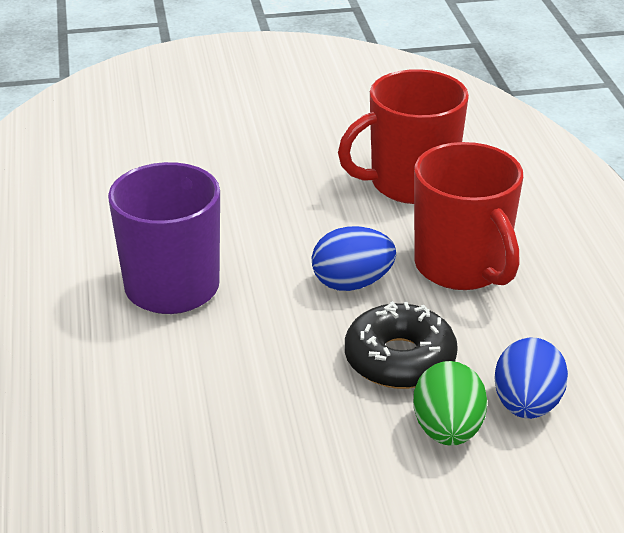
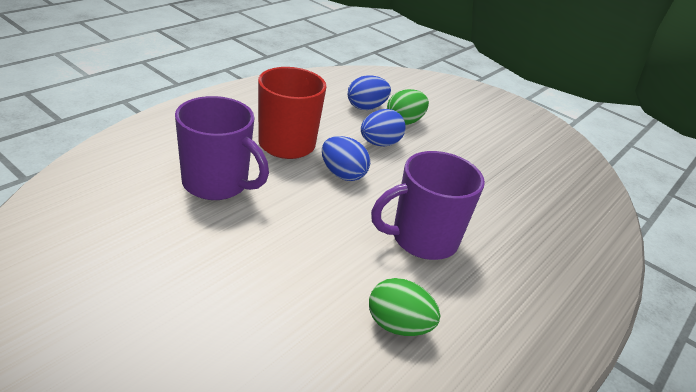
camera: 135 degrees left, 0 degrees up
red mug [338,69,469,204] -> purple mug [175,96,269,200]
black donut [345,301,458,389] -> blue egg [361,109,406,146]
none -> green egg [369,278,440,336]

